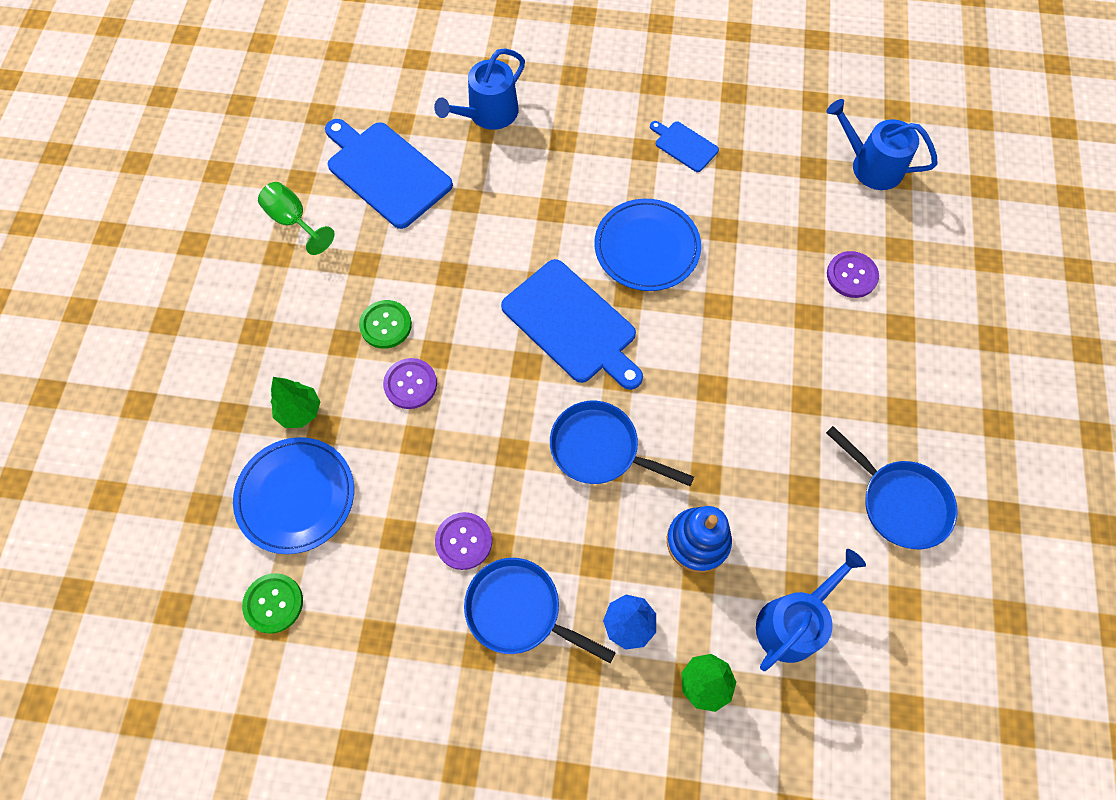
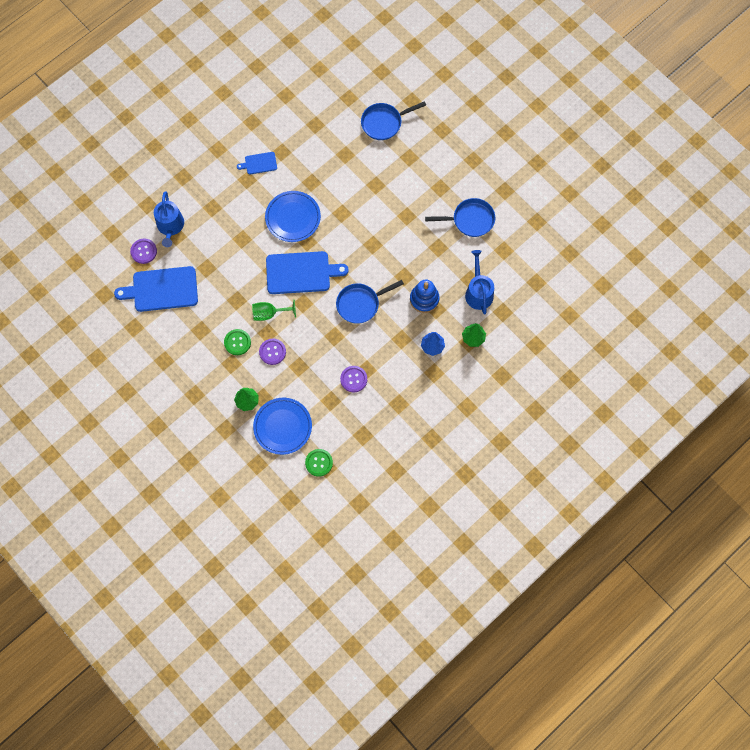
camera: 50 degrees left, 5 degrees up
green goblet [258,182,335,255] -> green goblet moved to [252,300,296,321]
blue pan [464,558,616,663] -> blue pan moved to [361,101,426,140]
blue watering can [827,99,938,190] -> none
purple button [827,251,879,298] -> purple button moved to [130,238,157,264]

